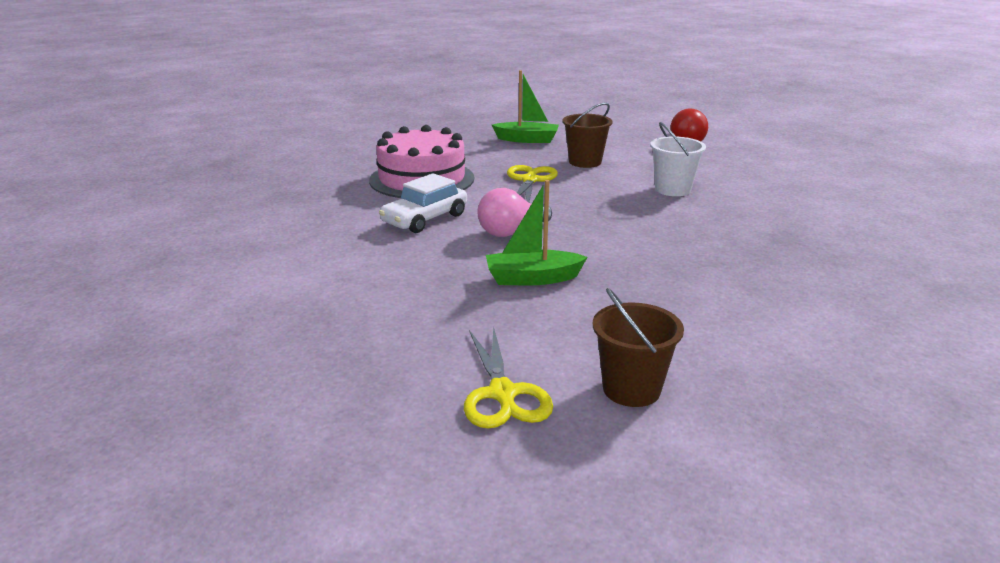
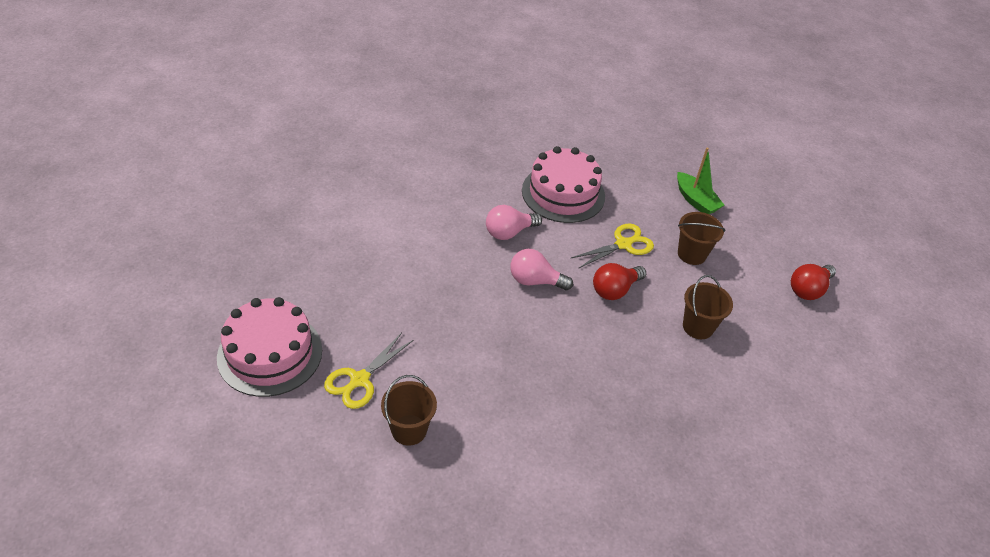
camera: 45 degrees right, 20 degrees up
white car [379,173,467,233] -> pink light bulb [486,205,542,240]
green boat [486,180,588,285] -> none
white bucket [650,122,706,196] -> brown bucket [683,275,733,339]
none -> pink cake [217,297,322,397]
none -> red light bulb [593,263,646,300]

